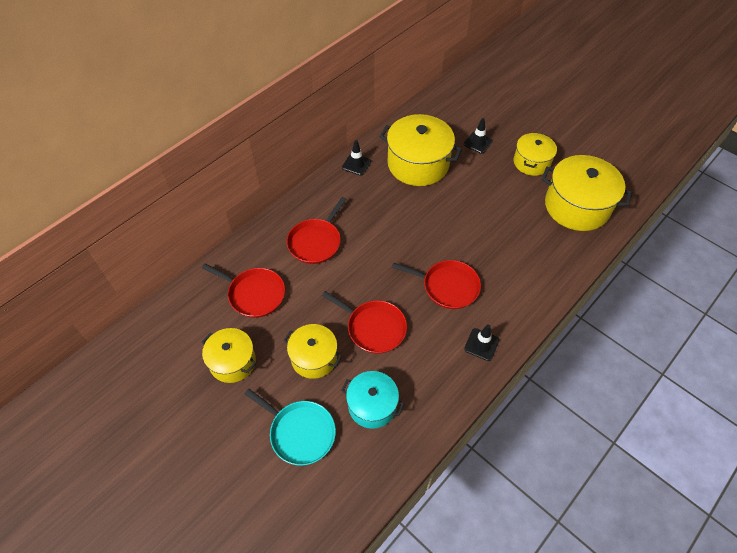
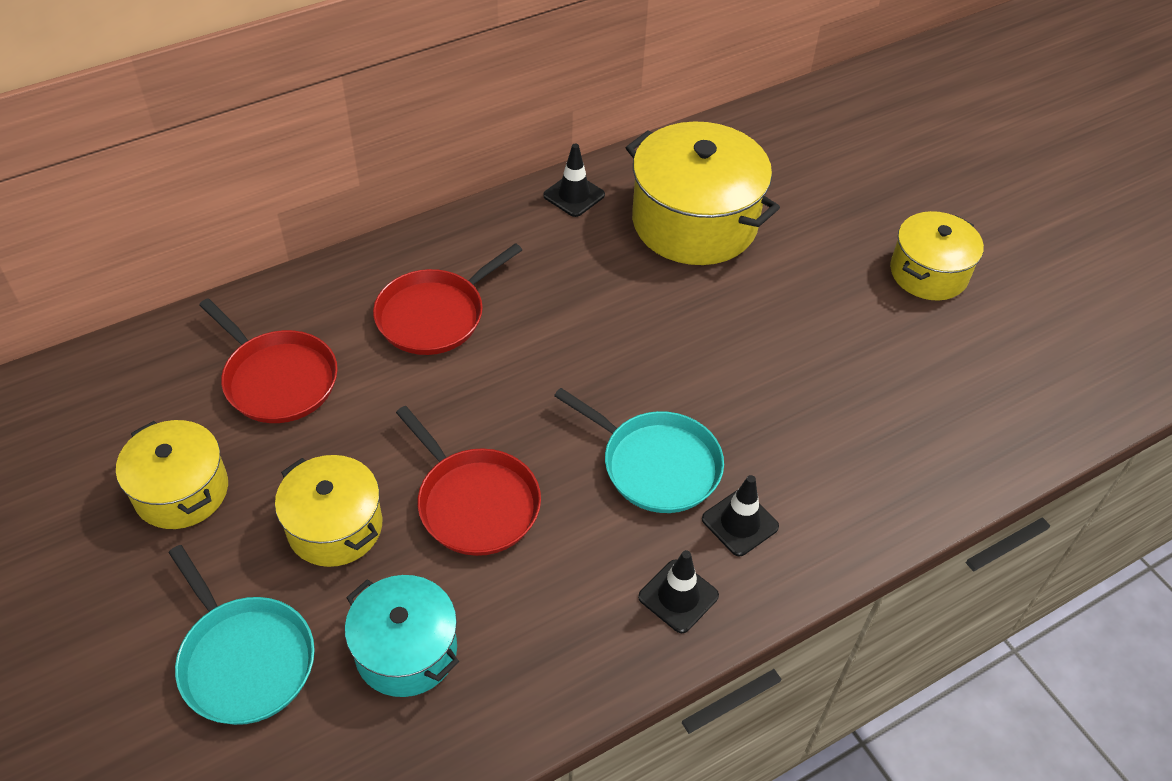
camera: 15 degrees right, 5 degrees down
red pan [392,260,481,309] -> turquoise pan [554,388,724,513]
black traffic cone [464,118,493,154] -> black traffic cone moved to [702,475,779,556]
yellow pot [542,155,632,231] -> none

